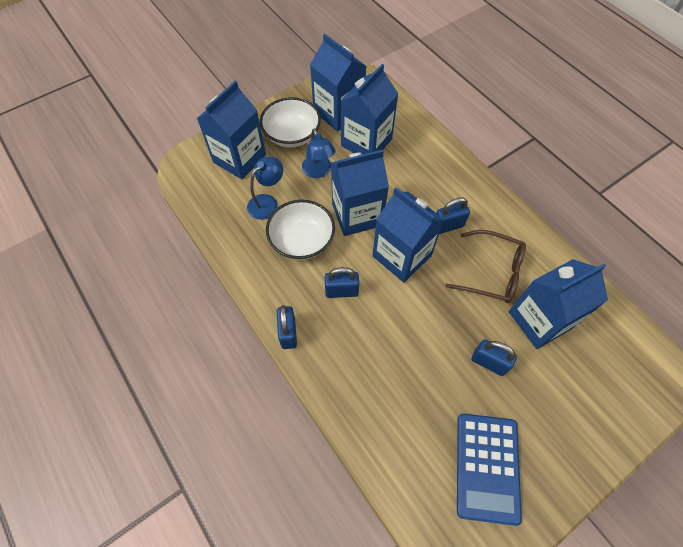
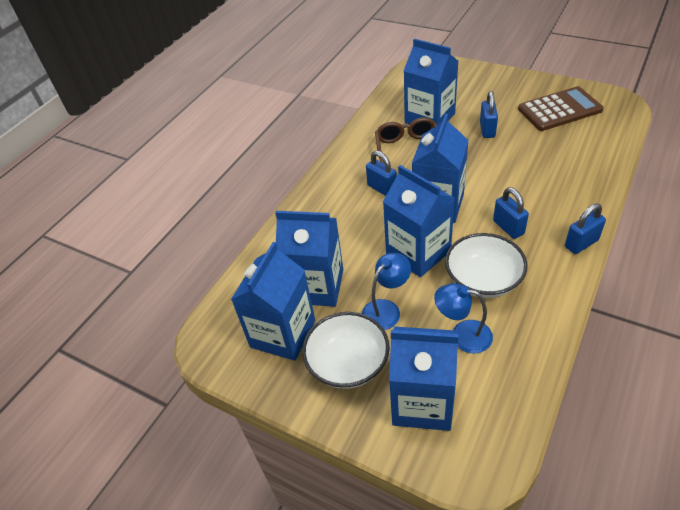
camera: 110 degrees left, 15 degrees down
blue calculator [457,414,522,526] -> brown calculator [518,86,604,131]

